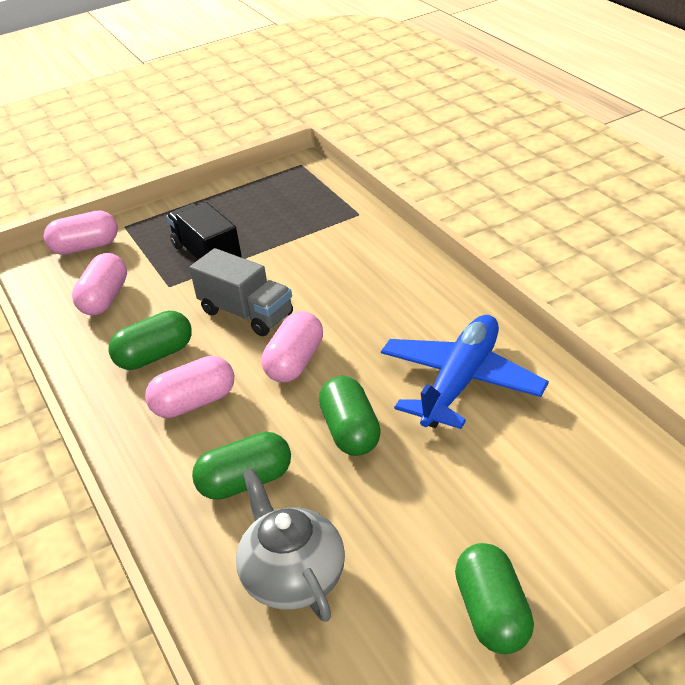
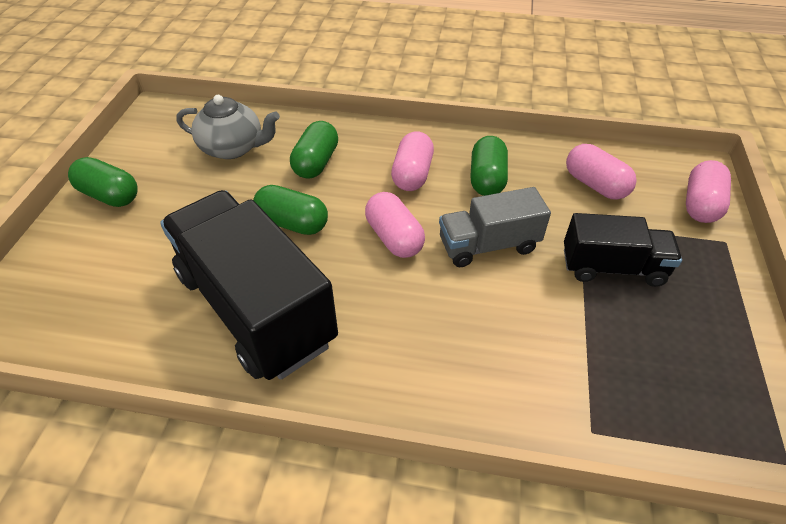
camera: 125 degrees right, 10 degrees up
blue plane [381,315,549,429] -> black truck [160,190,338,380]

